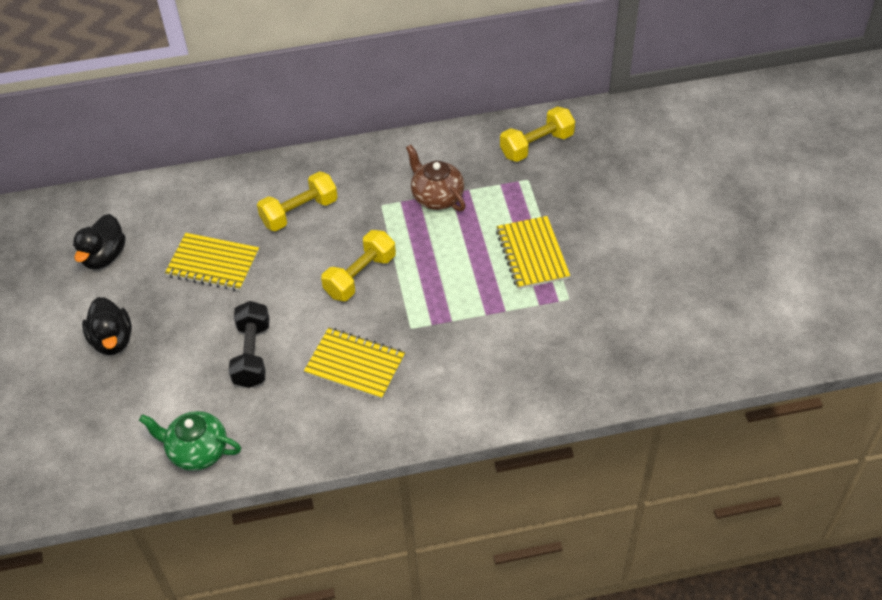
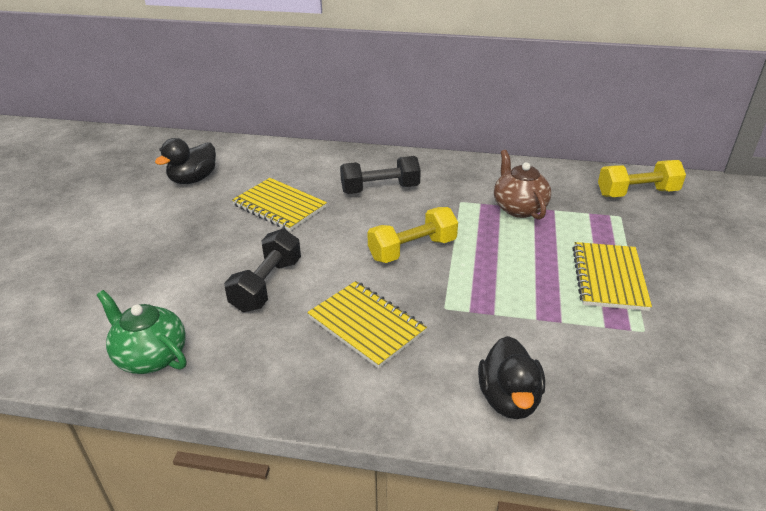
camera: 20 degrees right, 15 degrees down
black duck [82,297,132,355] -> black duck moved to [478,336,545,419]
yellow dumbbell [257,171,338,231] -> black dumbbell [340,156,421,194]

